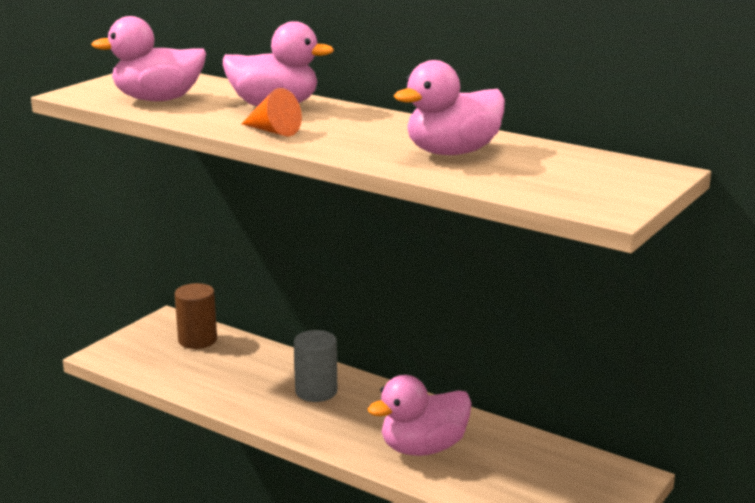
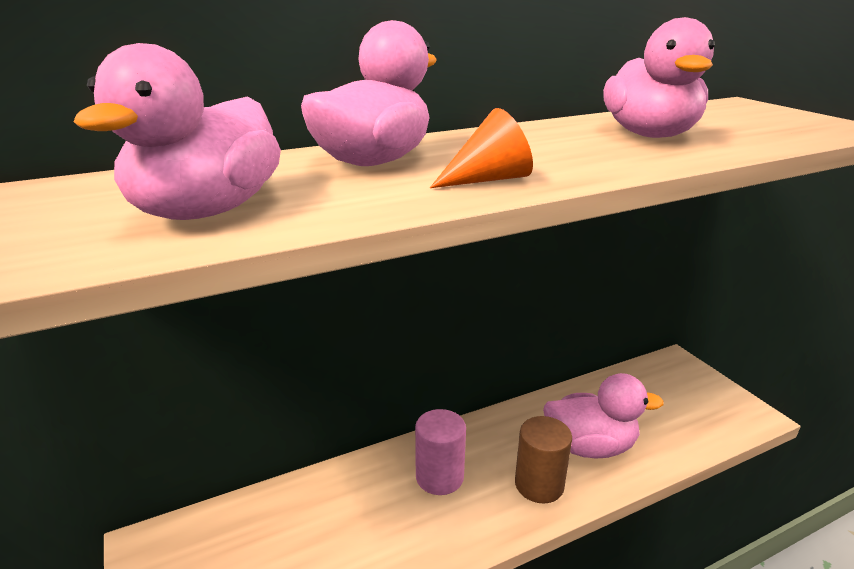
camera: 60 degrees left, 5 degrees up
brown cylinder [175,283,217,349] -> brown cylinder moved to [515,416,572,504]
grey cylinder [294,330,337,402] -> pink cylinder [415,409,466,495]
pink duck [368,375,472,456] -> pink duck turned 90 degrees counterclockwise [543,373,664,459]

